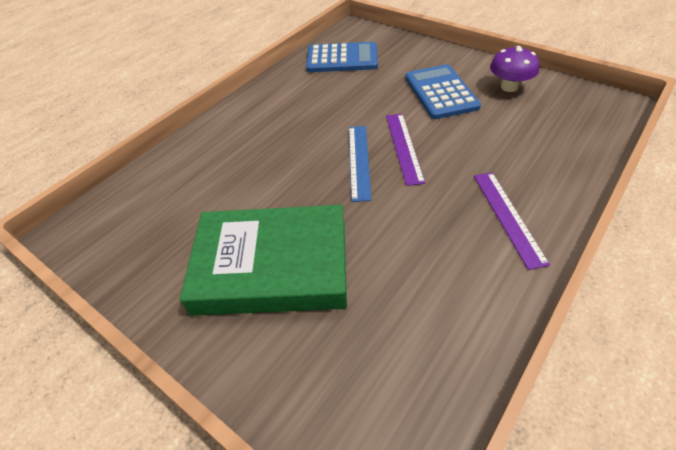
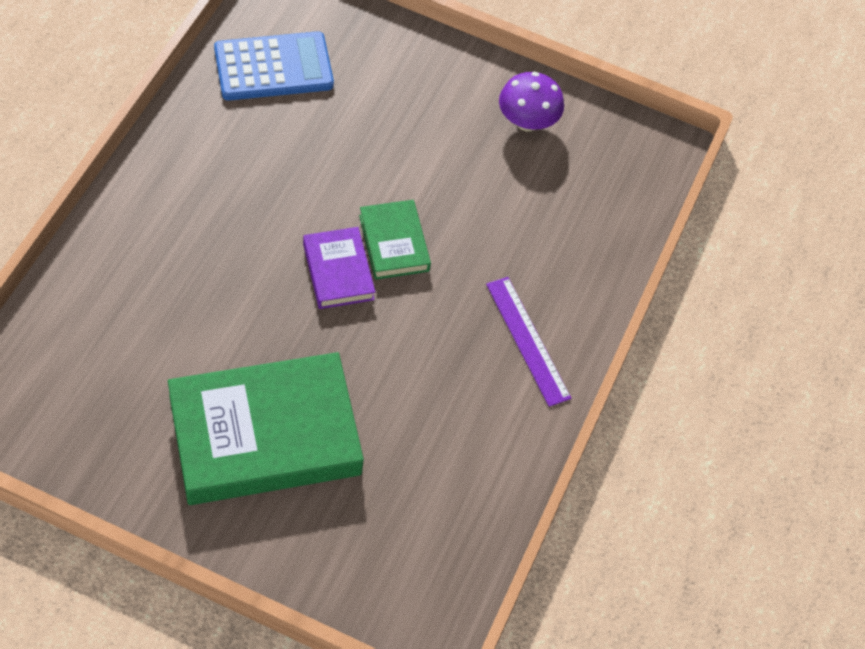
camera: 25 degrees left, 10 degrees up
blue ruler [349,126,372,202] -> purple book [303,227,375,309]
purple ruler [386,114,425,186] -> green book [359,200,431,280]
blue calculator [405,64,481,119] -> none

